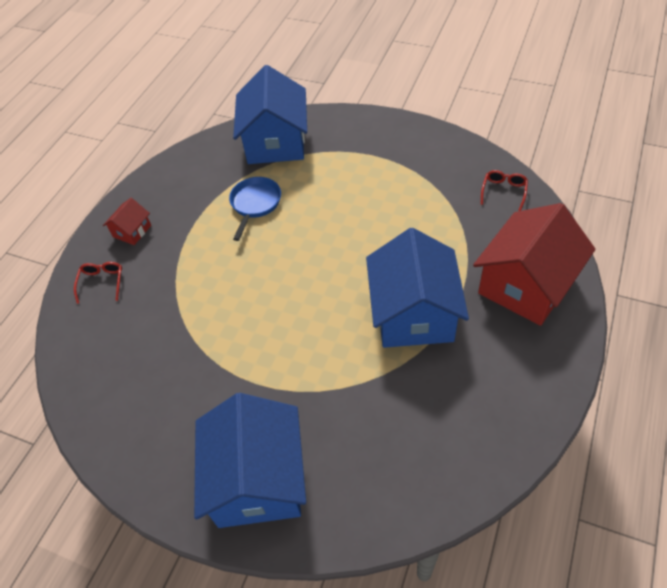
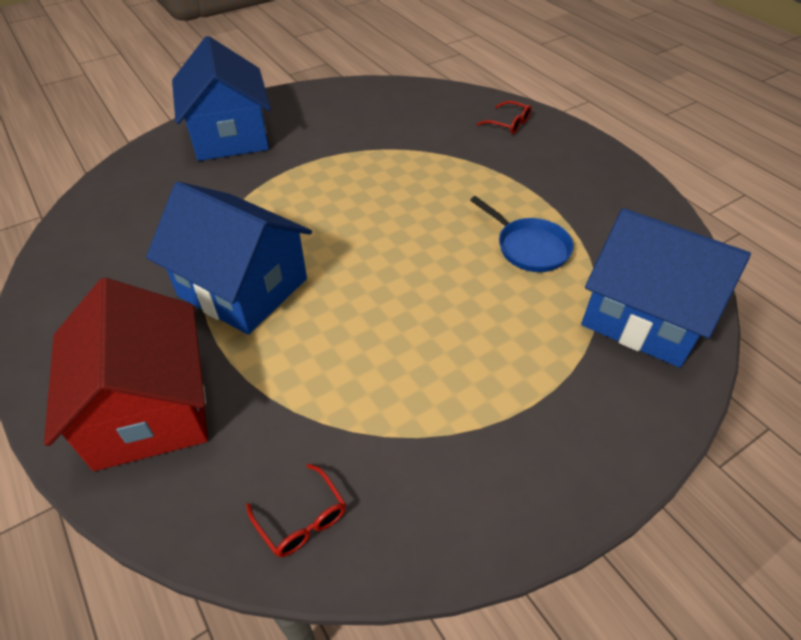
camera: 120 degrees right, 5 degrees down
red house [103,198,151,245] -> none
blue house [194,393,306,528] -> blue house turned 45 degrees clockwise [172,36,271,161]

